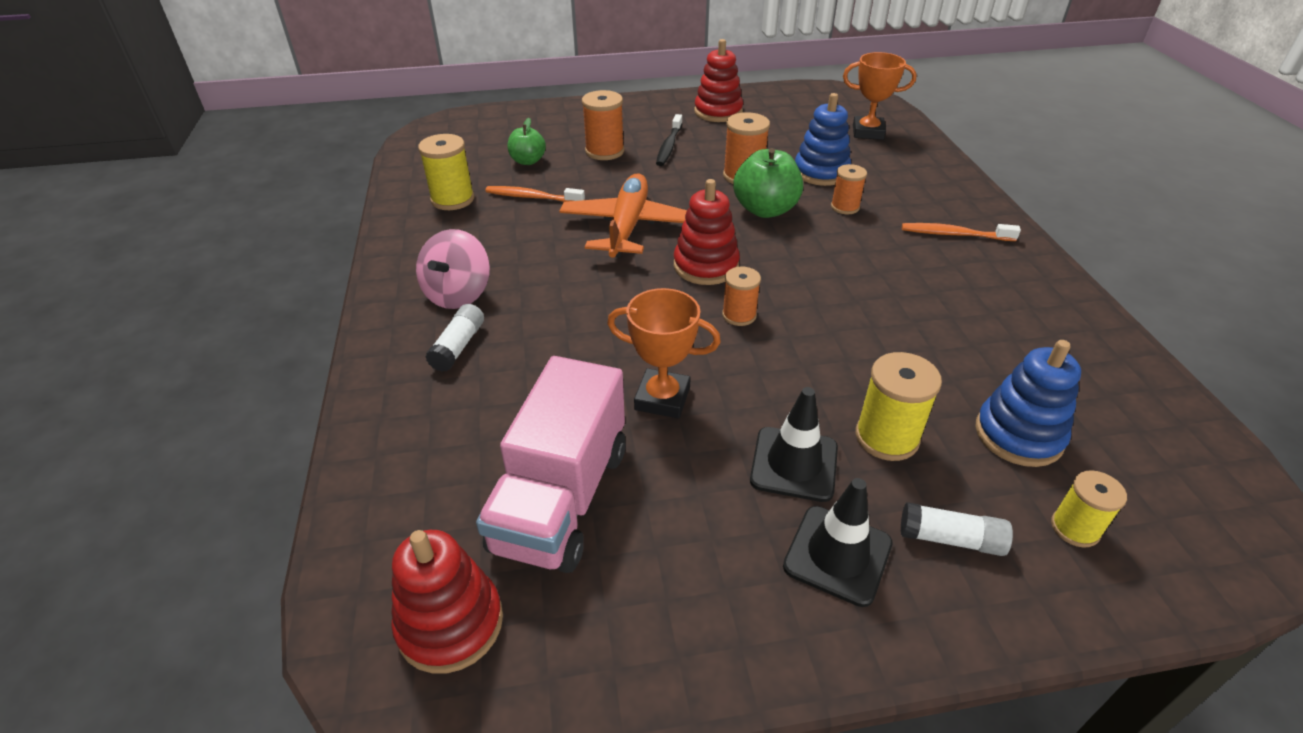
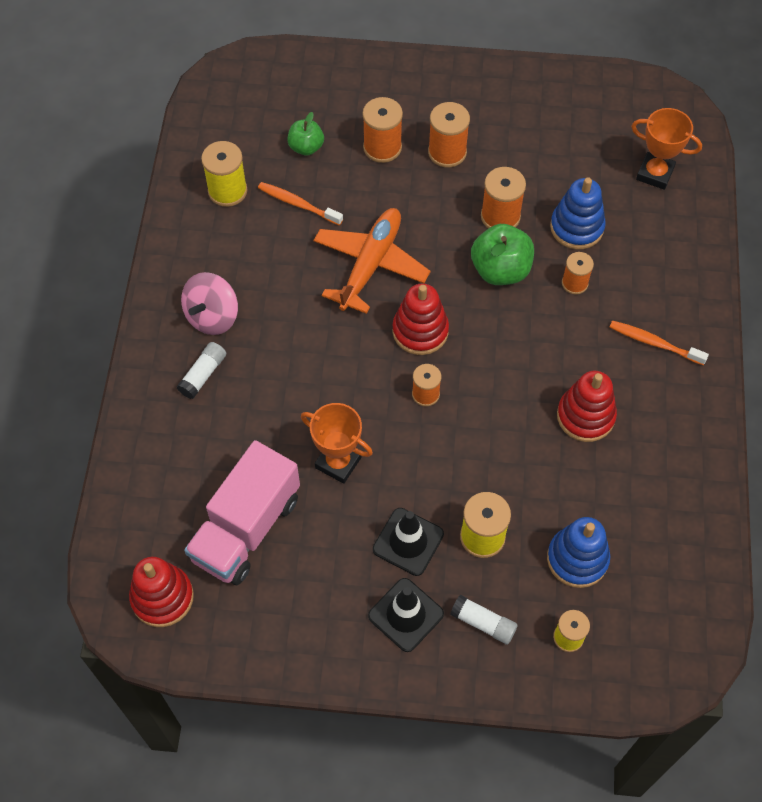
camera: 15 degrees right, 20 degrees up
black toothbrush [656,114,682,166] -> orange spool [428,102,470,168]
red stacking toy [694,39,743,122] -> red stacking toy moved to [557,371,617,442]

